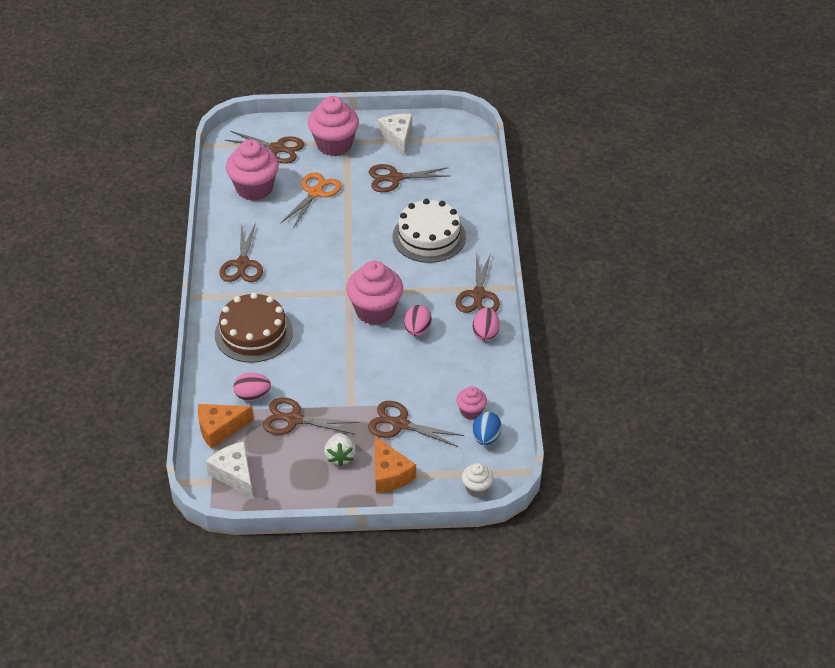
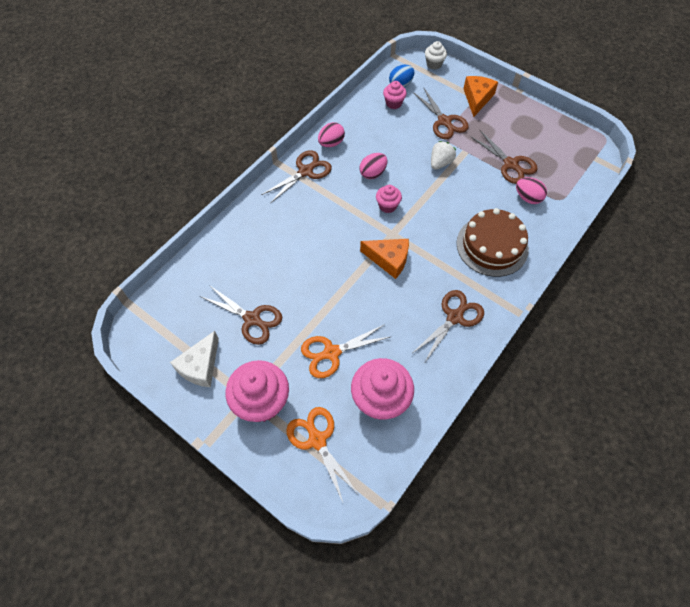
camera: 140 degrees left, 15 degrees up
orange cheese [198,404,254,449] -> orange cheese moved to [360,239,409,279]
white cheese [206,442,253,498] -> none
brown scissors [225,131,304,164] -> orange scissors [286,407,358,502]
white strawberry [324,433,356,466] -> white strawberry moved to [431,141,456,170]
pink cupcake [346,261,403,325] -> pink cupcake [376,185,402,213], size x0.51
white cake [392,199,466,263] -> none

